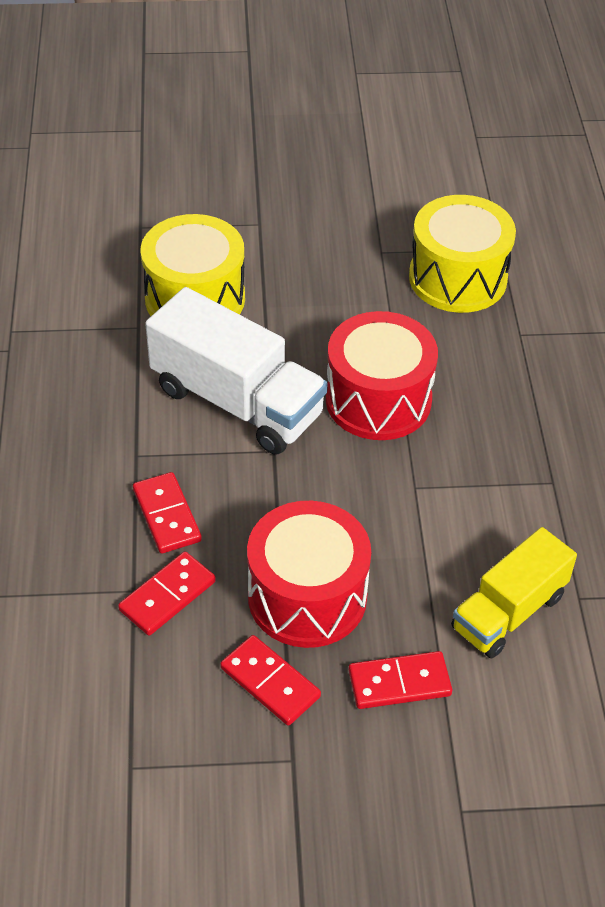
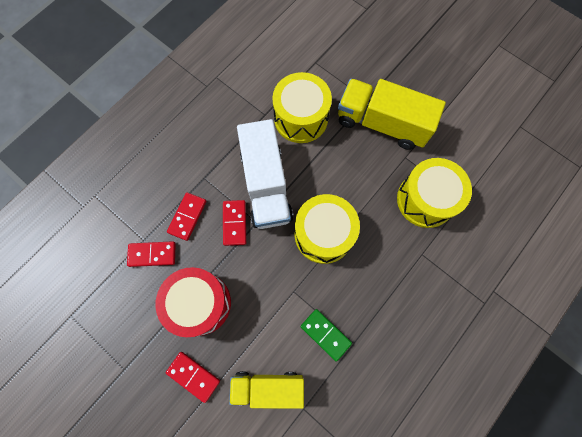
camera: 45 degrees right, 25 degrees up
red domino [220,635,321,726] -> red domino moved to [223,200,246,246]
red drum [326,311,438,440] -> yellow drum [295,194,360,264]
none -> green domino [301,309,352,362]
none -> yellow truck [338,79,446,150]

